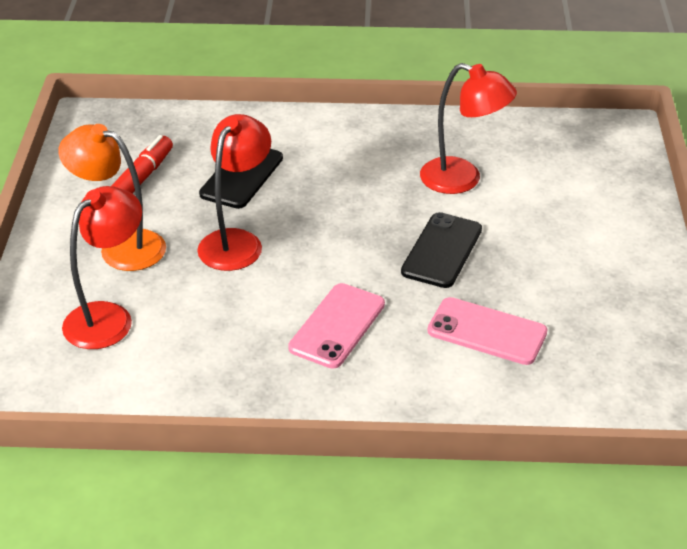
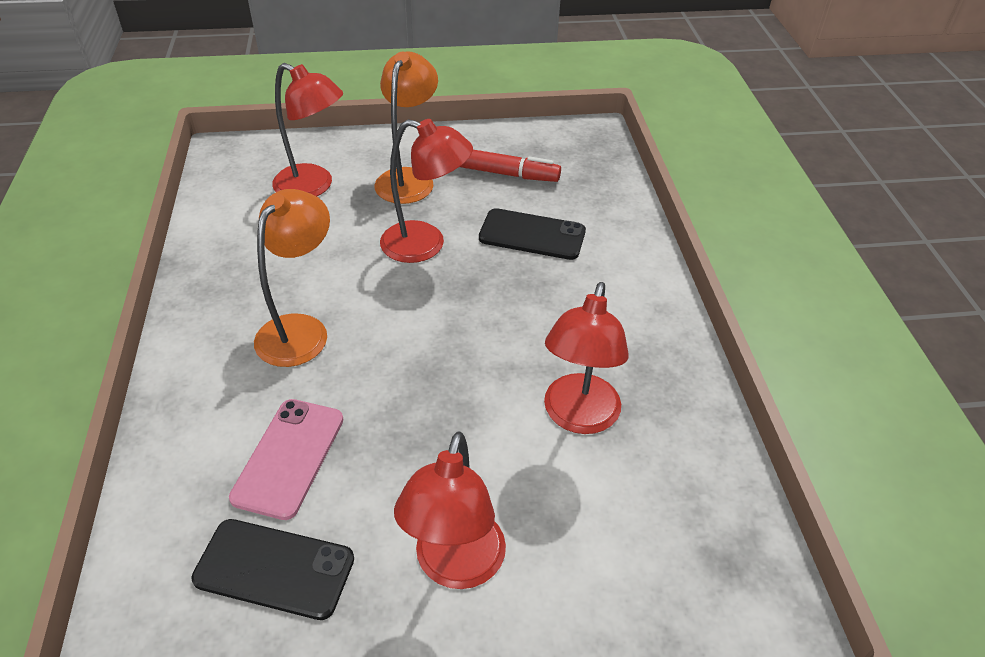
camera: 80 degrees right, 5 degrees up
pink phone [288,283,385,369] -> orange lamp [254,189,330,367]
black phone [401,212,482,288] -> black phone moved to [191,519,354,620]
none -> red lamp [394,431,506,589]

